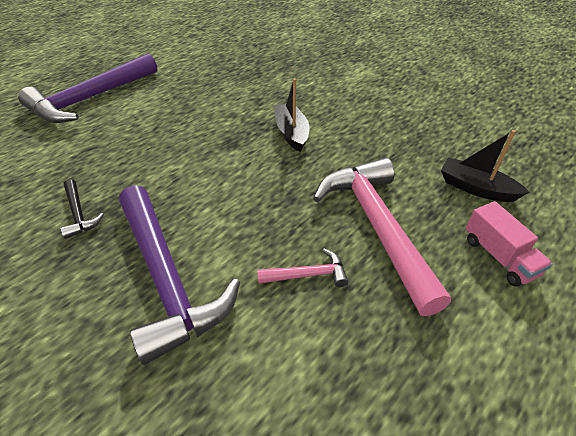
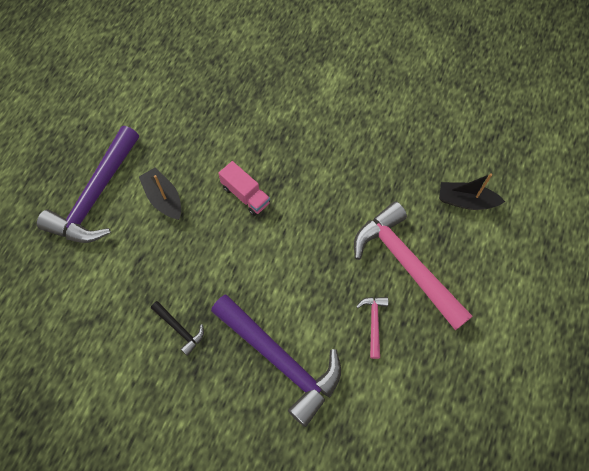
camera: 20 degrees left, 20 degrees up
pink hammer [257,249,348,287] -> pink hammer turned 60 degrees counterclockwise [356,297,389,359]
black boat [274,78,310,152] -> black boat moved to [139,168,181,220]
pink truck [466,201,553,286] -> pink truck moved to [218,161,270,216]

